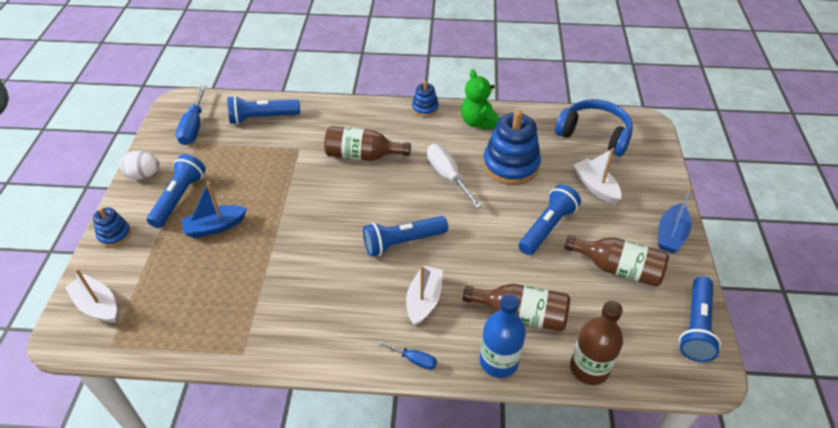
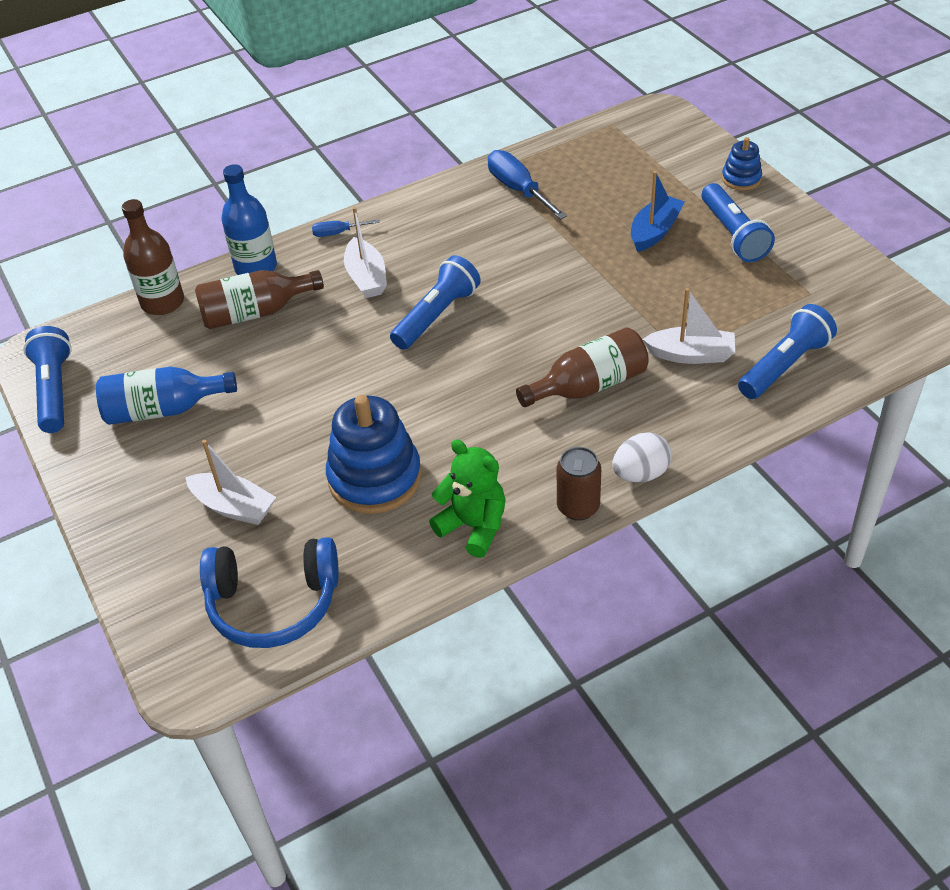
camera: 150 degrees right, 0 degrees up
white boat [65,269,117,323] -> white boat moved to [642,288,735,364]
white egg [120,151,160,180] -> white egg moved to [612,433,672,482]
blue screwdriver [176,85,207,145] -> blue screwdriver moved to [488,150,567,220]
blue stacking toy [412,81,439,117] -> brown can [557,447,601,521]
white screwdriver [427,144,482,209] -> none
blue flashlight [519,184,581,255] -> none
brown bottle [564,235,669,287] -> blue bottle [96,367,237,425]
blue boat [658,187,693,253] -> none

